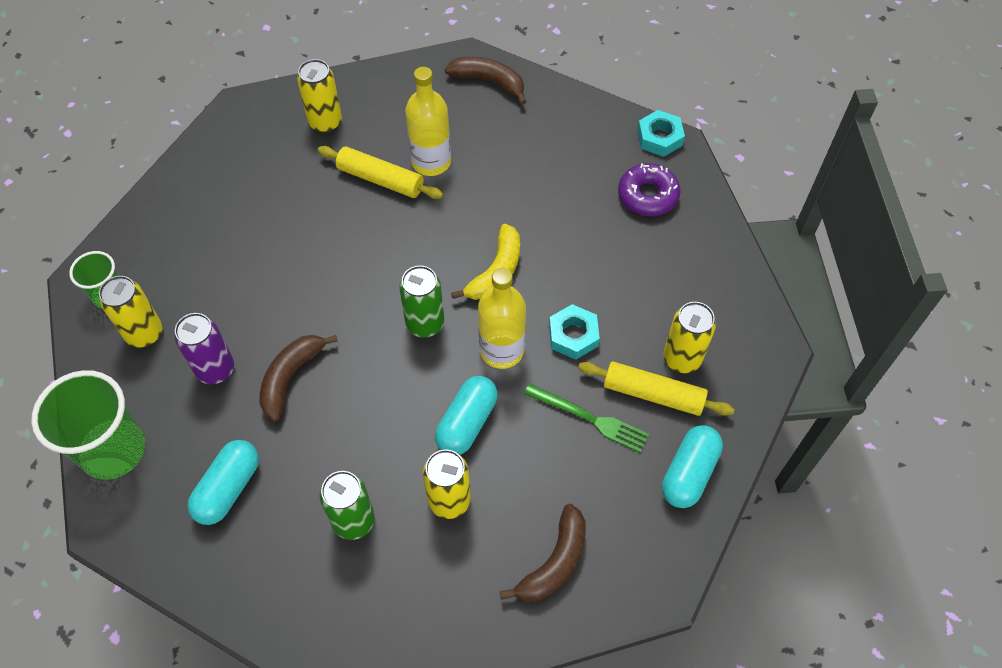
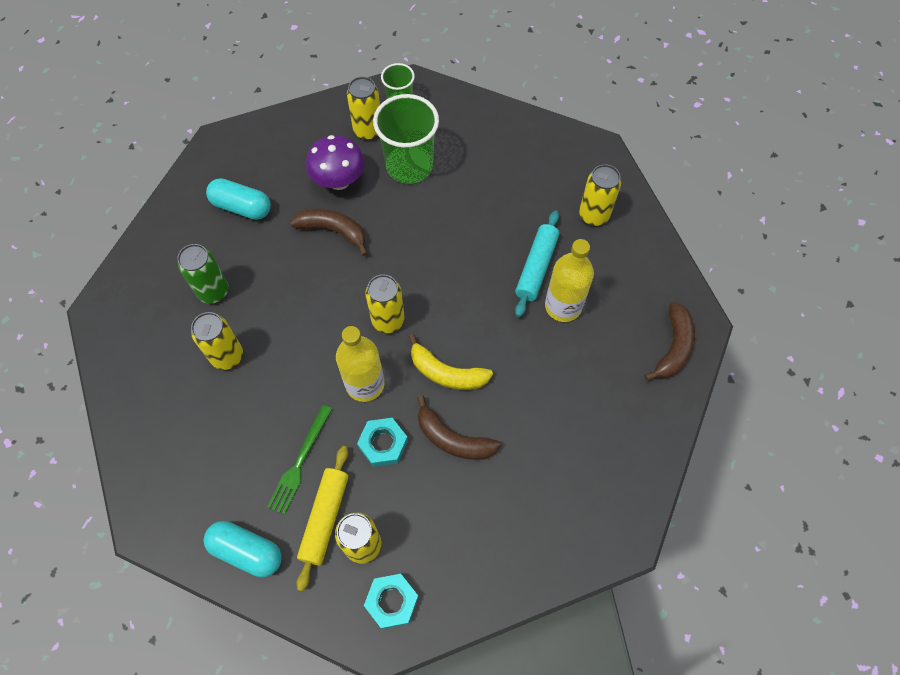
camera: 85 degrees right, 5 degrees up
green cup [31,370,145,480] -> green cup moved to [373,94,439,184]
purple can [175,313,234,384] -> purple mushroom [306,135,365,190]
yellow rolling pin [318,146,443,199] -> turquoise rolling pin [515,210,559,317]
green can [399,265,444,337] -> yellow can [365,275,405,333]
turquoise capsule [435,376,498,455] -> none
brown banana [500,504,586,602] -> brown banana moved to [417,395,501,460]
purple donut [618,163,681,216] -> none
turquoise nut [637,110,685,157] -> turquoise nut moved to [364,574,419,629]

